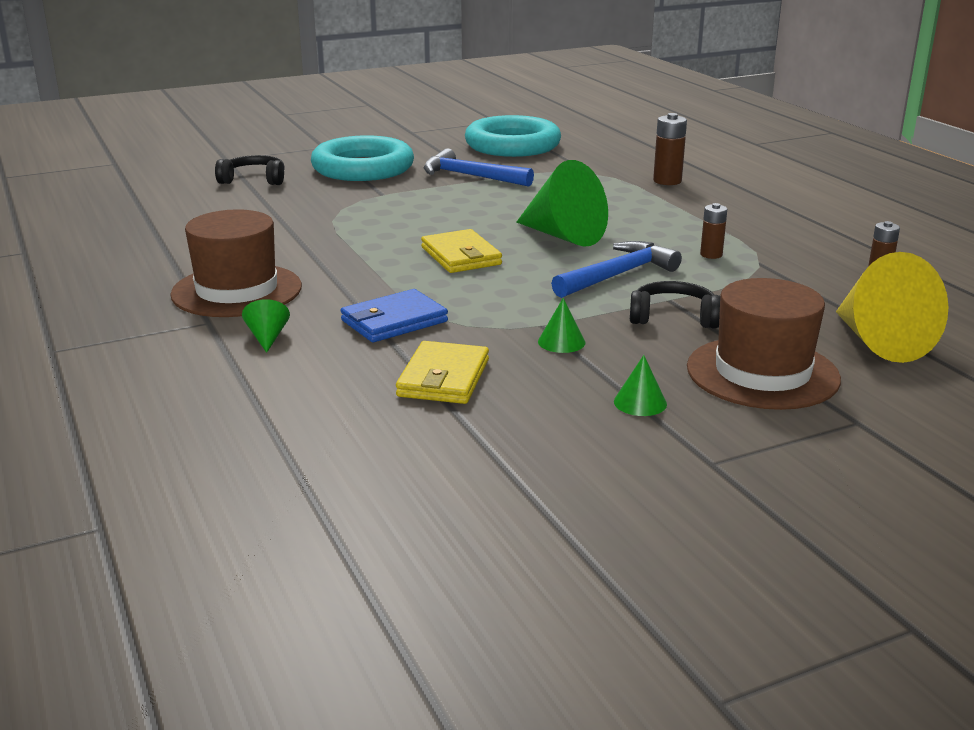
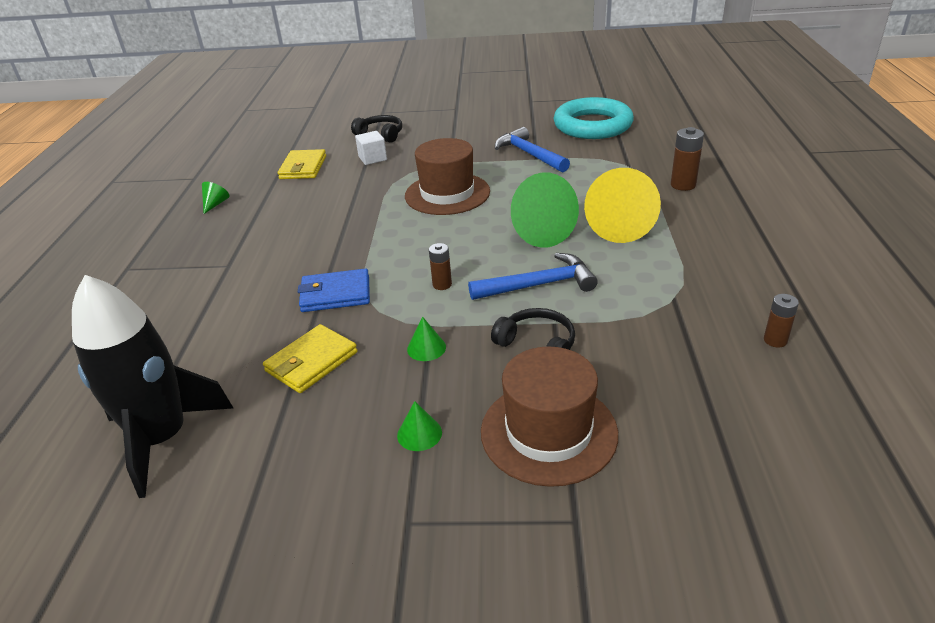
camera: 30 degrees right, 10 degrees up
brown hat [170,209,302,317] -> brown hat moved to [405,138,490,215]
green cone [242,299,290,353] -> green cone moved to [202,182,229,214]
turquoise ring [311,135,414,181] -> none
yellow wallet [421,229,502,273] -> yellow wallet moved to [278,149,326,179]
brown battery [700,203,727,259] -> brown battery moved to [429,243,452,290]
yellow cone [836,252,949,363] -> yellow cone moved to [584,168,661,243]
none -> black rocket [72,275,233,498]
none -> white cube [355,131,387,165]

